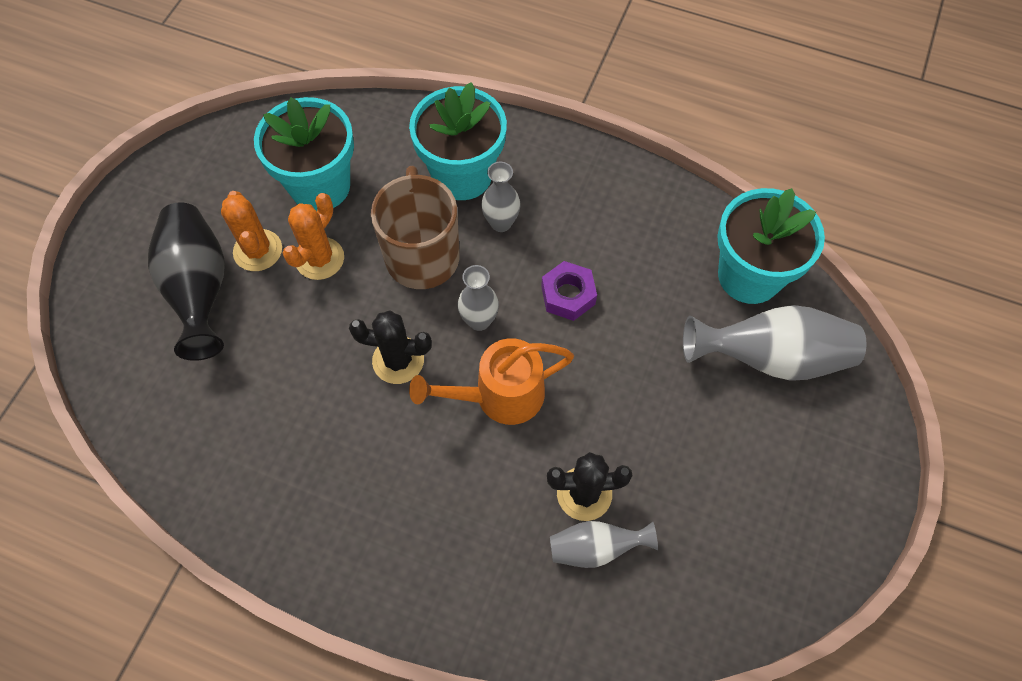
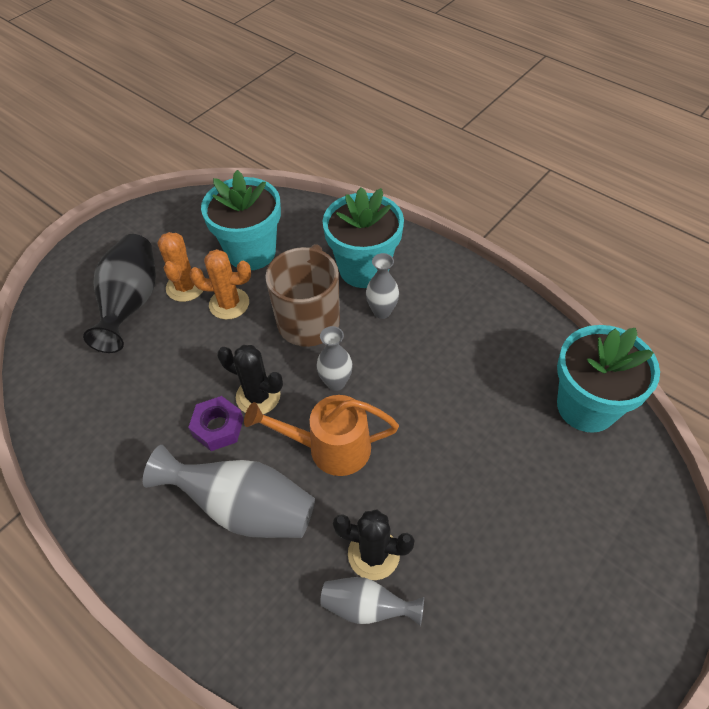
camera: 20 degrees right, 10 degrees down
orange cactus [283,193,344,280] -> orange cactus turned 45 degrees clockwise [189,249,251,320]
purple nut [541,261,597,321] -> purple nut moved to [188,396,244,451]
grey vase [683,305,867,381] -> grey vase moved to [143,445,315,538]

